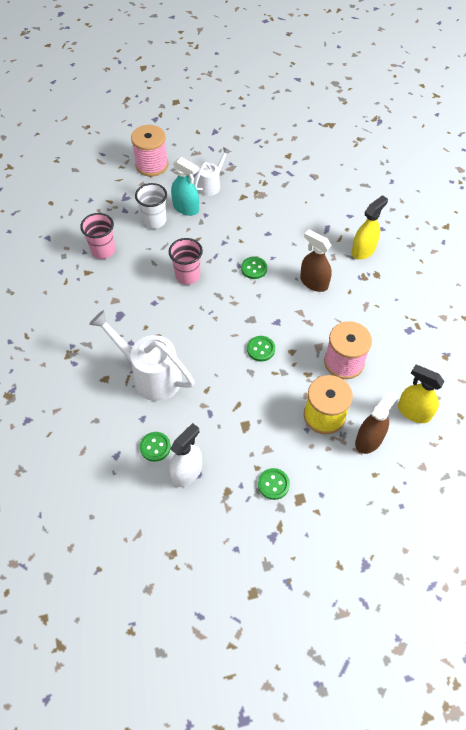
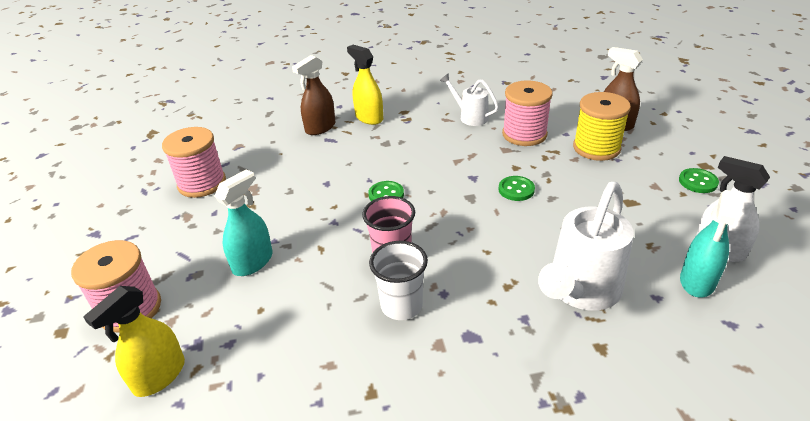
camera: 85 degrees left, 20 degrees down
pink cup [80,213,115,259] -> none
white cup [135,183,167,229] -> white cup moved to [369,241,428,320]
green button [140,432,171,462] -> turquoise spray bottle [680,190,740,298]
white watering can [194,147,231,196] -> white watering can moved to [440,73,499,126]
brown spray bottle [300,230,332,292] -> brown spray bottle moved to [292,55,335,135]
yellow spray bottle [398,364,445,423] -> yellow spray bottle moved to [83,286,185,397]
none -> pink spool [162,127,226,198]

